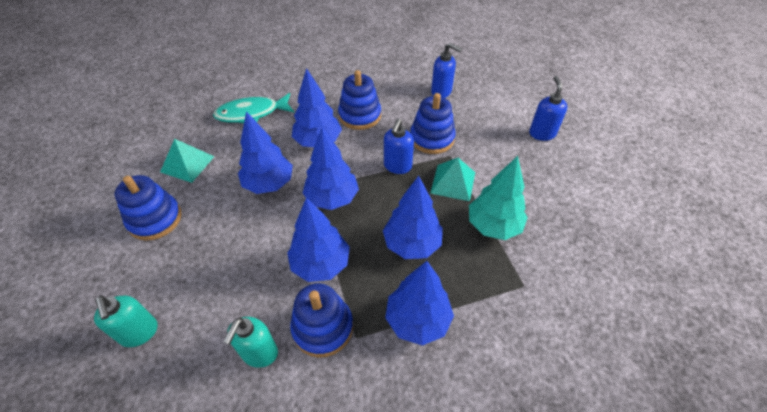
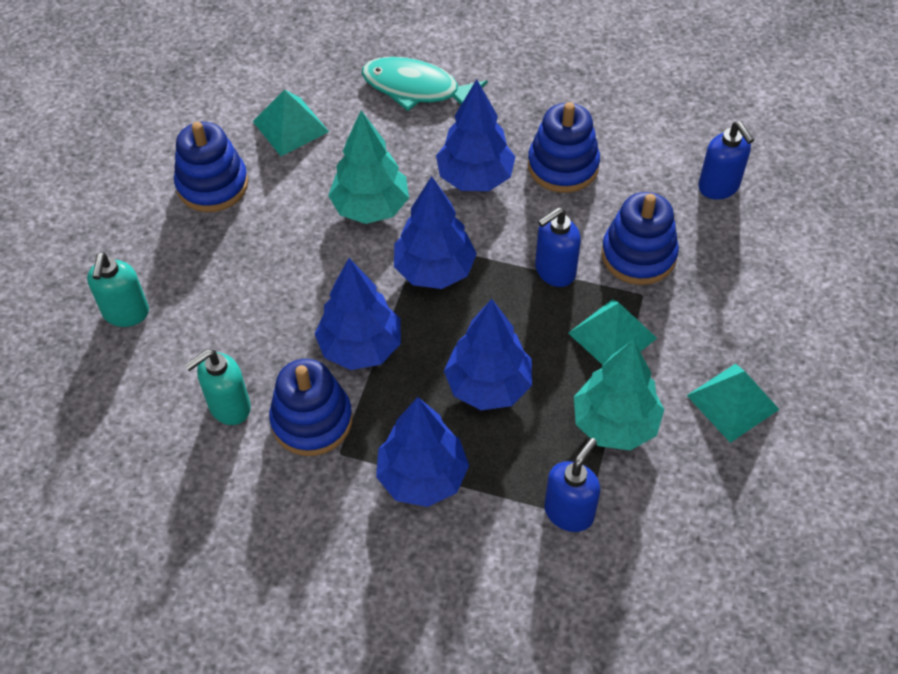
camera: 35 degrees right, 5 degrees up
blue tree [238,111,293,194] -> turquoise tree [328,110,409,224]
blue soap dispenser [529,76,568,141] -> blue soap dispenser moved to [544,438,600,532]
none -> turquoise pyramid [687,364,780,443]

